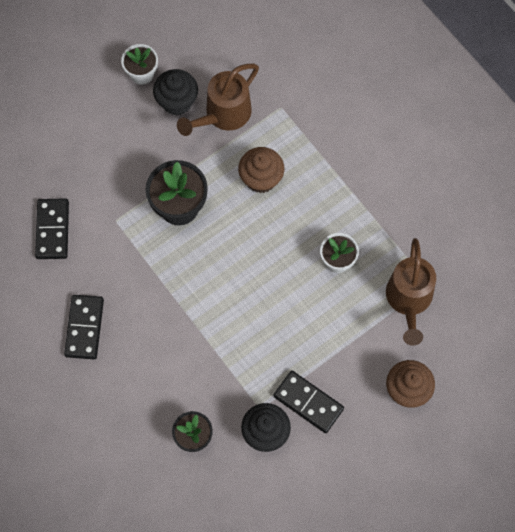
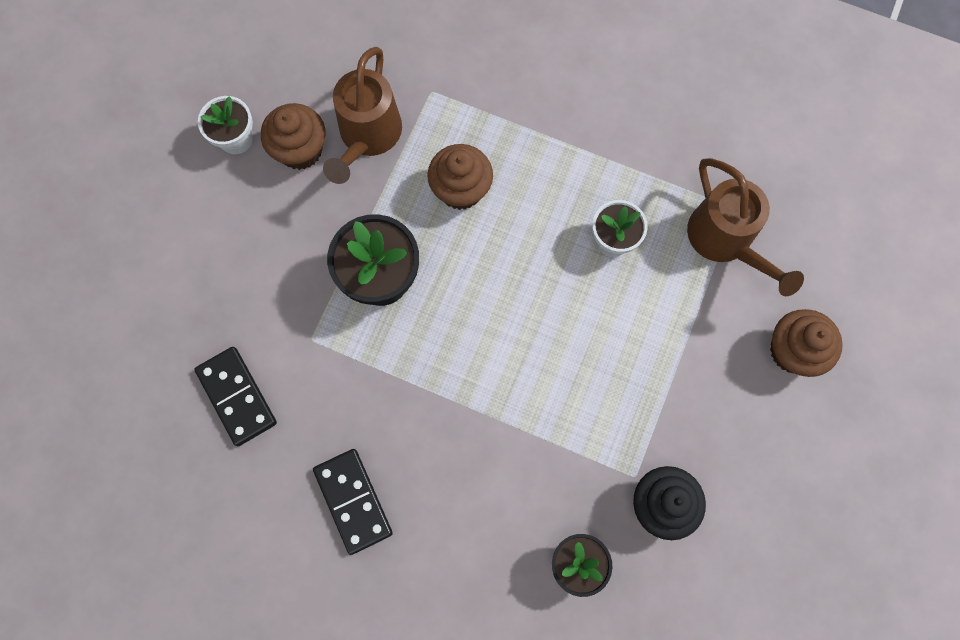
camera: 30 degrees left, 5 degrees up
black cupcake [153,69,198,116] -> brown cupcake [261,103,325,170]
black domino [273,371,344,433] -> none

